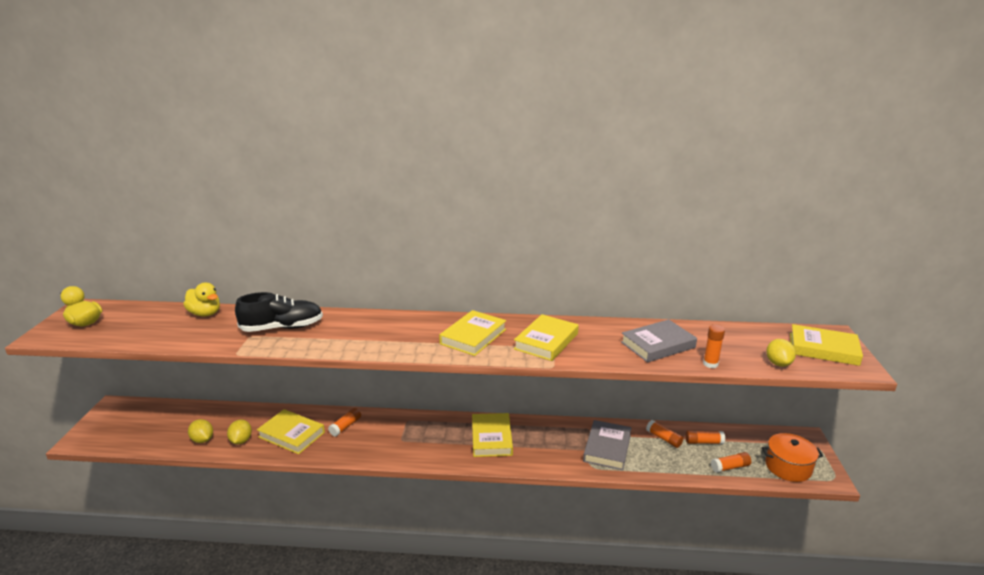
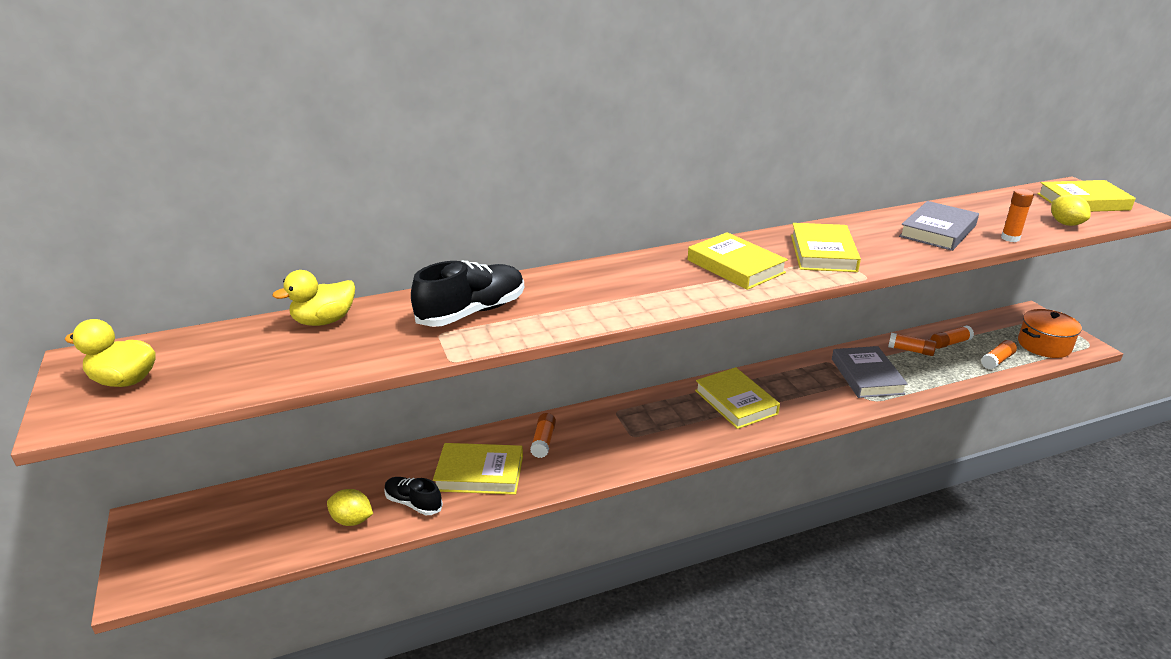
camera: 25 degrees left, 5 degrees up
yellow duck [183,283,220,317] -> yellow duck turned 135 degrees clockwise [273,270,355,326]
yellow lemon [227,420,252,444] -> black shoe [384,477,443,515]
yellow book [439,310,506,356] -> yellow book turned 45 degrees counterclockwise [688,232,788,290]

